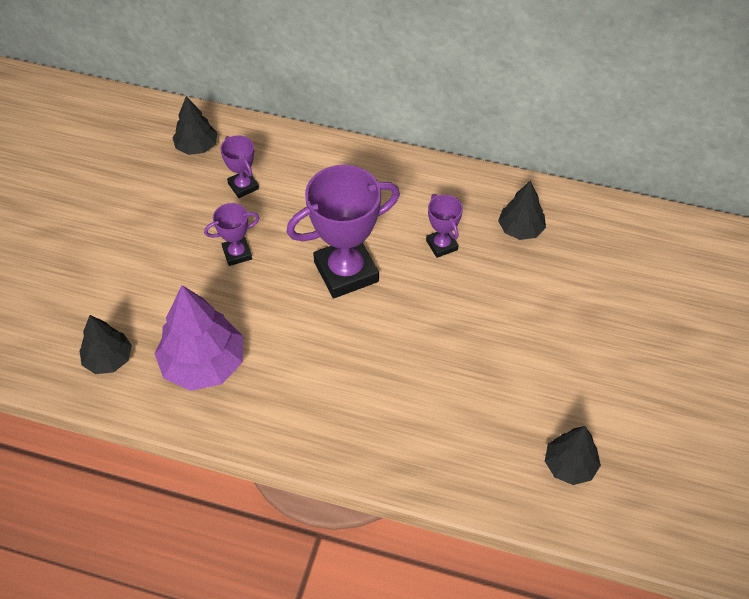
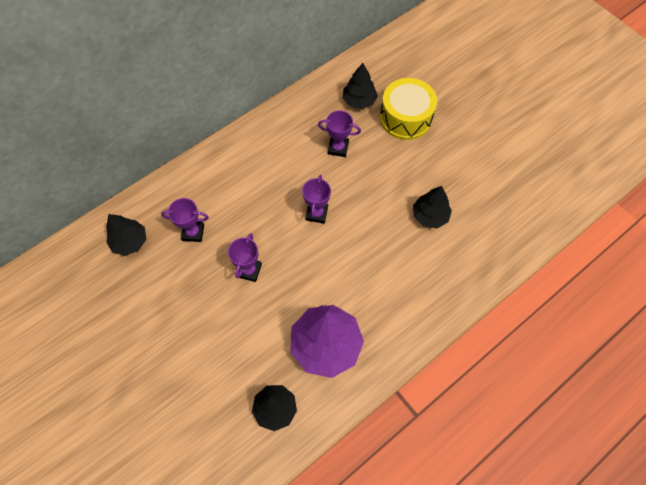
camera: 55 degrees left, 10 degrees up
purple trophy [287,165,400,298] -> purple trophy [302,175,331,224], size x0.49
black tree [545,426,601,485] -> black tree moved to [413,186,452,228]
none -> yellow drum [380,78,437,140]

